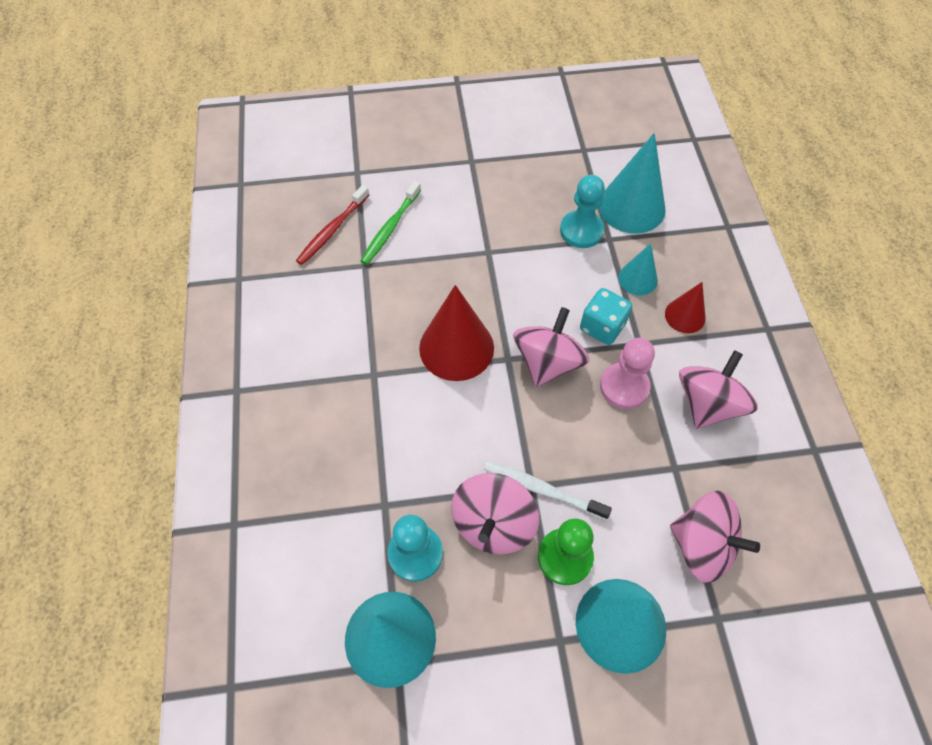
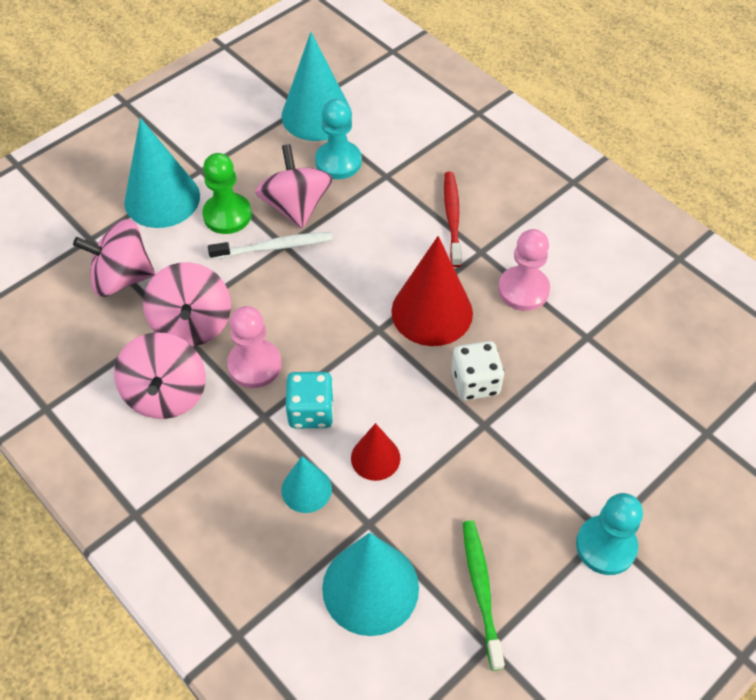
camera: 145 degrees right, 5 degrees down
red toothbrush [296,185,369,265] -> red toothbrush moved to [444,172,462,267]
green toothbrush [361,181,421,265] -> green toothbrush moved to [463,520,505,671]
pink spinning top [513,307,589,387] -> pink spinning top moved to [143,262,231,346]
turquoise pawn [560,175,605,248] -> turquoise pawn moved to [576,493,643,575]
red cone [665,282,706,333] -> red cone moved to [351,423,400,481]
none -> white dice [451,341,504,401]
none -> pink pawn [498,229,550,311]

